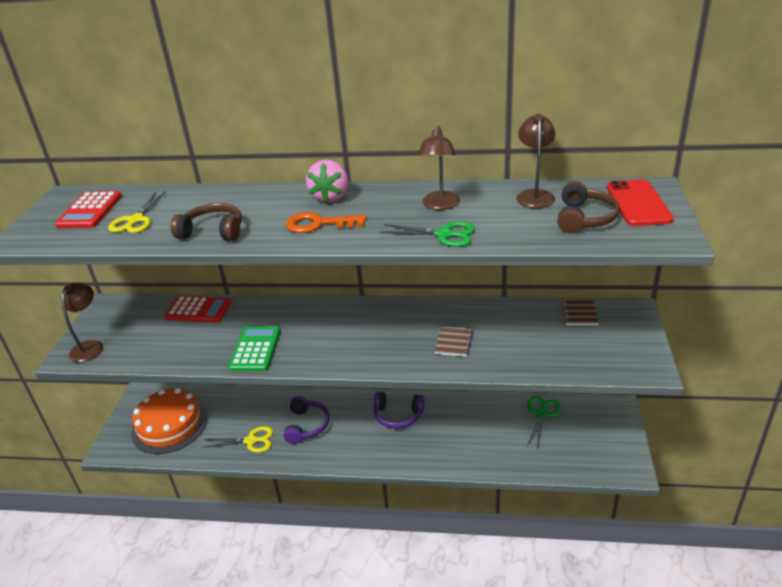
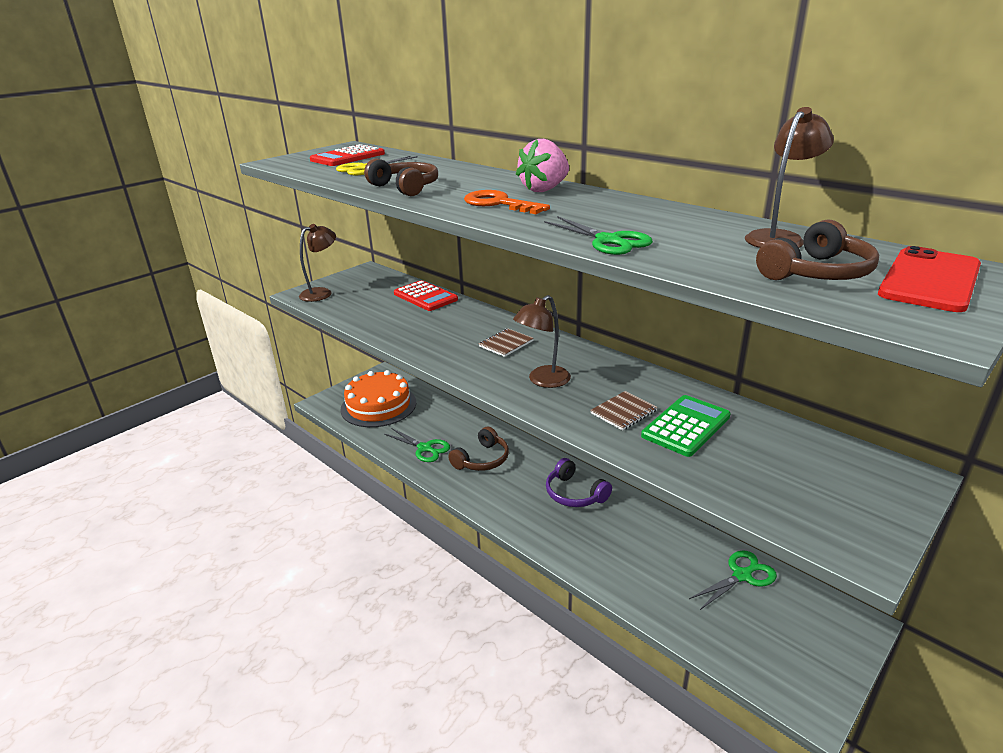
camera: 35 degrees right, 5 degrees down
yellow scissors [202,426,273,453] -> green scissors [384,428,450,462]
green calculator [228,326,281,371] -> green calculator moved to [641,395,731,457]
purple headphones [284,396,330,444] -> brown headphones [448,427,509,471]
brown lamp [418,125,460,210] -> brown lamp moved to [513,295,571,388]
brown notebook [561,300,599,325] -> brown notebook moved to [479,328,534,357]

